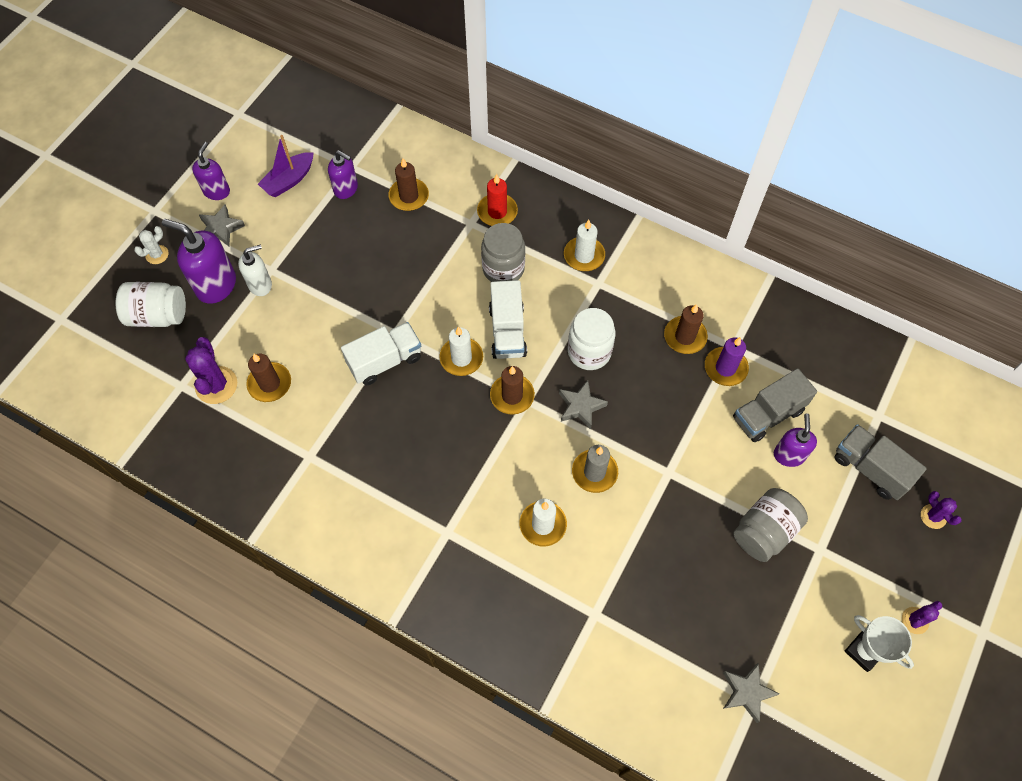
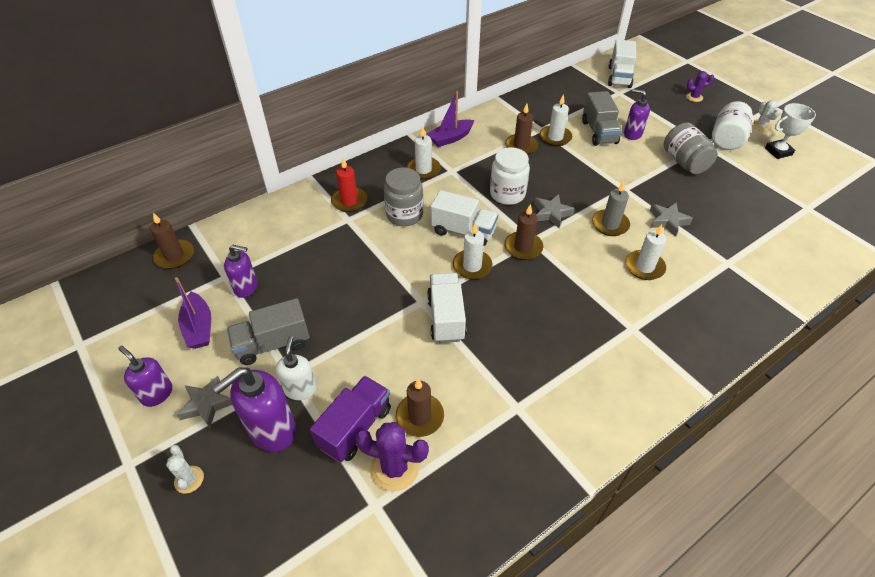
camera: 65 degrees left, 15 degrees down
white jar [116,282,186,327] -> white jar moved to [712,101,753,150]
purple soap dispenser [328,150,358,199] -> purple soap dispenser turned 45 degrees clockwise [224,245,258,298]
brown candle [388,158,429,211] -> brown candle moved to [150,213,194,269]
purple candle [705,337,749,386] -> white candle [540,94,572,146]
grey star [723,663,780,723] -> grey star moved to [650,202,693,237]
grey truck [834,424,927,500] -> grey truck moved to [227,298,310,365]
purple cactus [902,601,943,634] -> white cactus [752,100,780,132]
none -> purple truck [310,376,391,462]
none -> purple boat [427,91,474,147]
none -> white truck [608,39,636,88]

